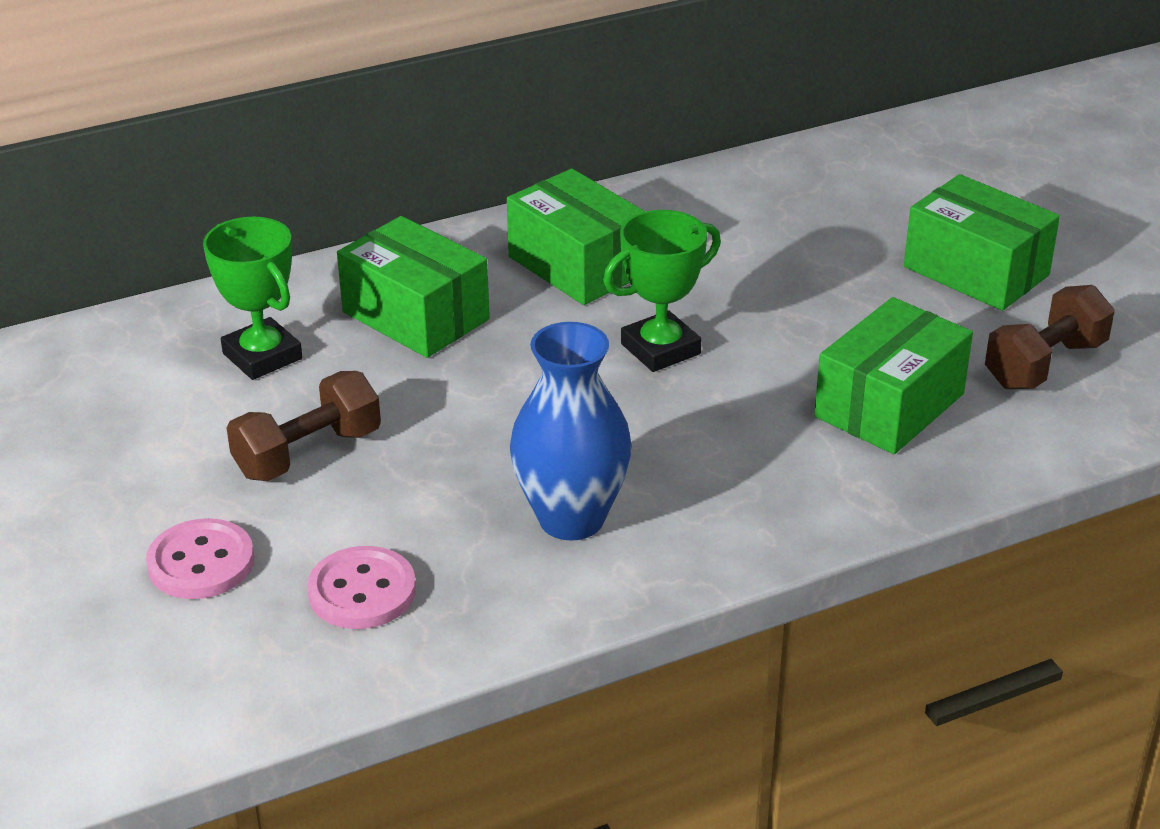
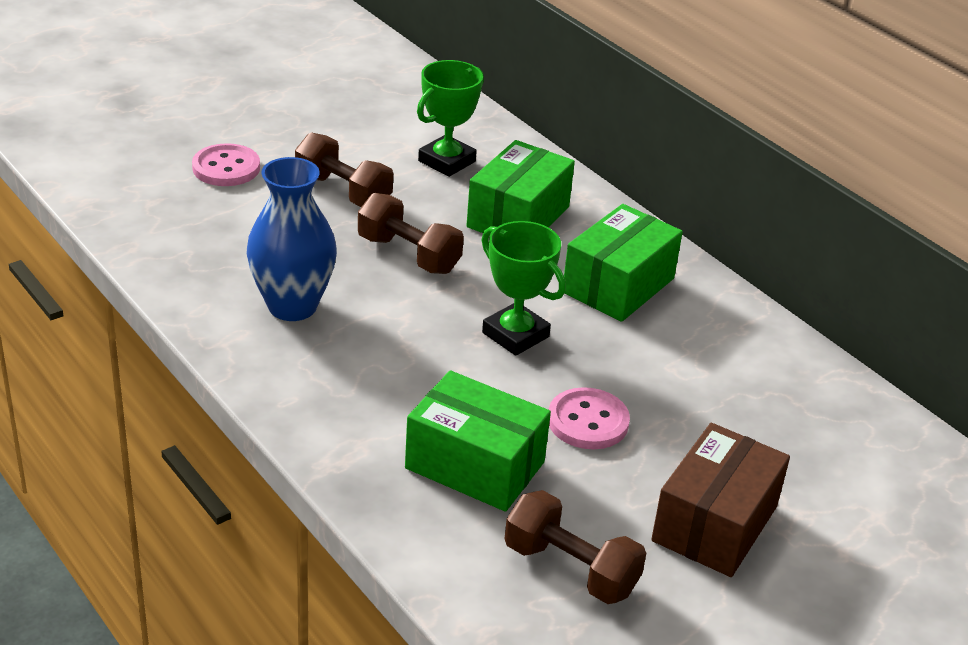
camera: 75 degrees right, 0 degrees up
pink button [307,546,416,629] -> pink button moved to [549,387,630,449]
green box [904,174,1060,311] -> brown box [651,423,790,577]
none -> brown dumbbell [358,193,464,274]

